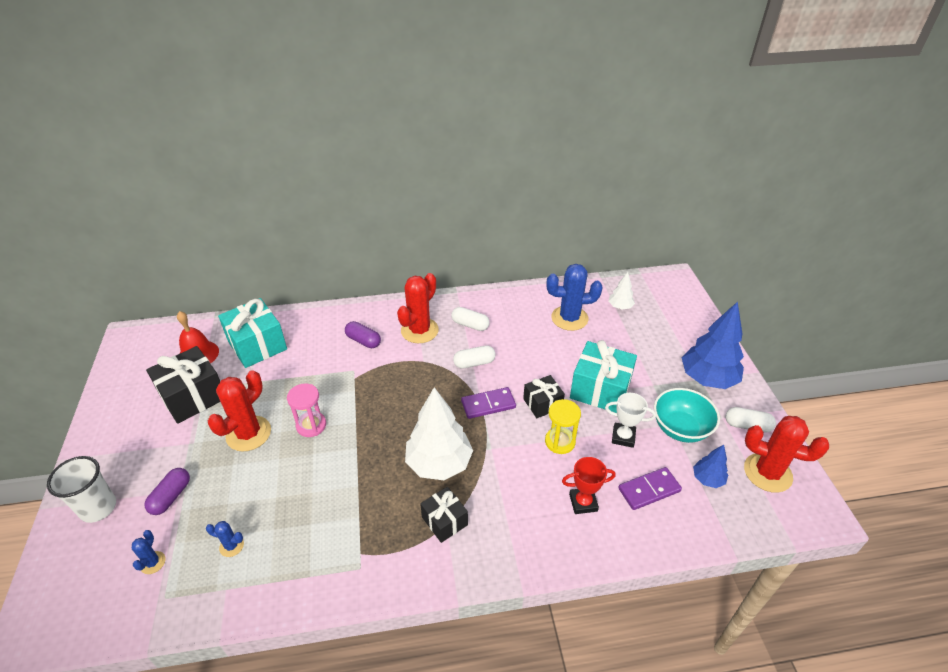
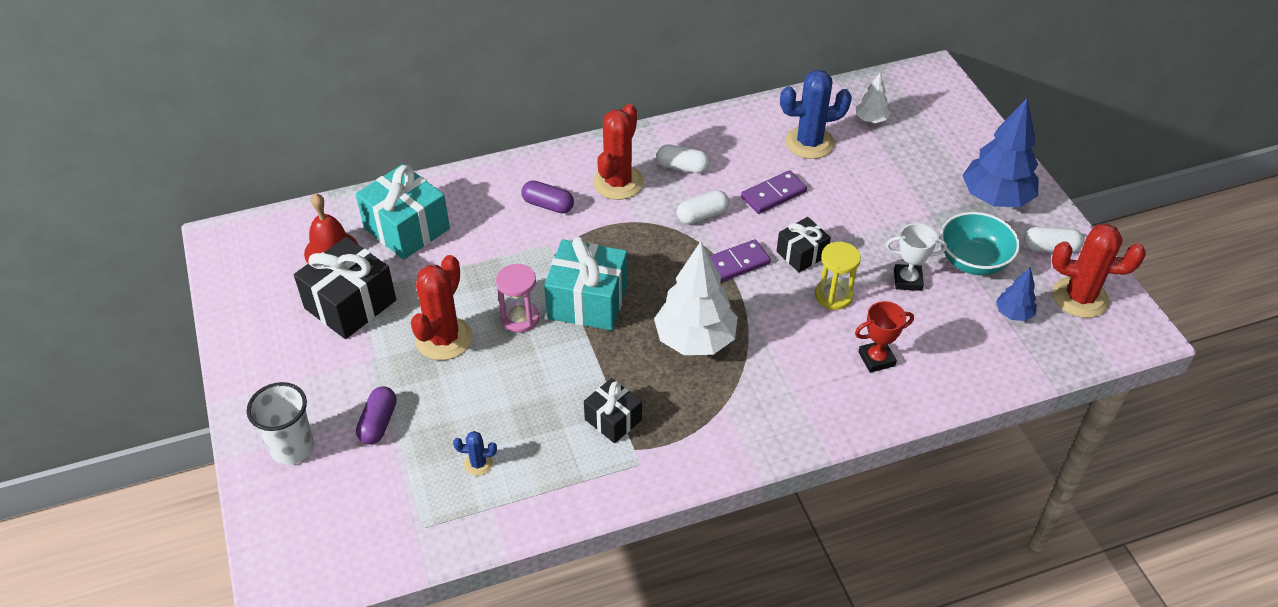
camera: 10 degrees left, 5 degrees up
blue cactus [132,530,165,574] -> none
black gift [420,487,468,543] -> black gift moved to [584,378,642,443]
turquoise gift [570,340,637,413] -> turquoise gift moved to [544,237,628,331]
purple domino [618,467,682,510] -> purple domino moved to [741,170,807,214]

